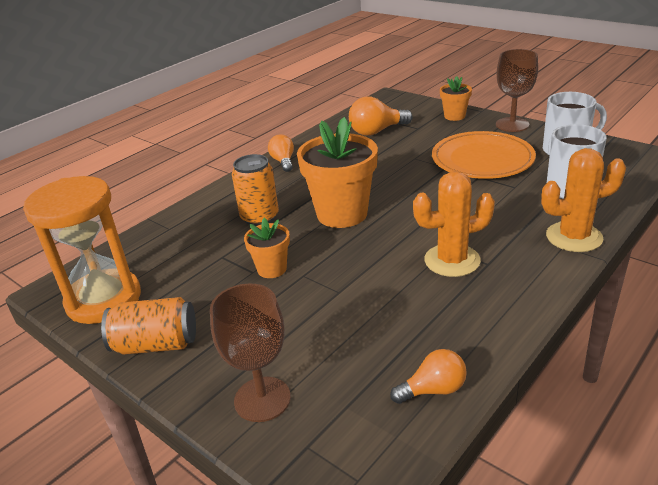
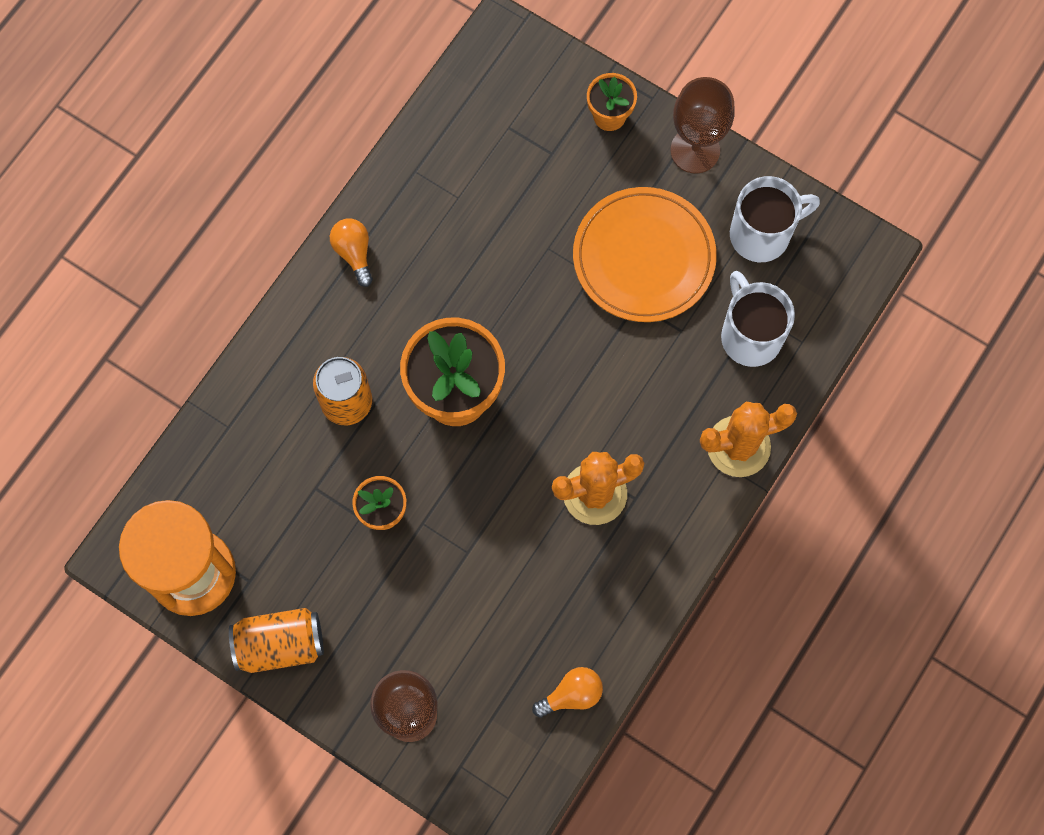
camera: 10 degrees left, 40 degrees up
orange light bulb [349,97,413,136] -> none

